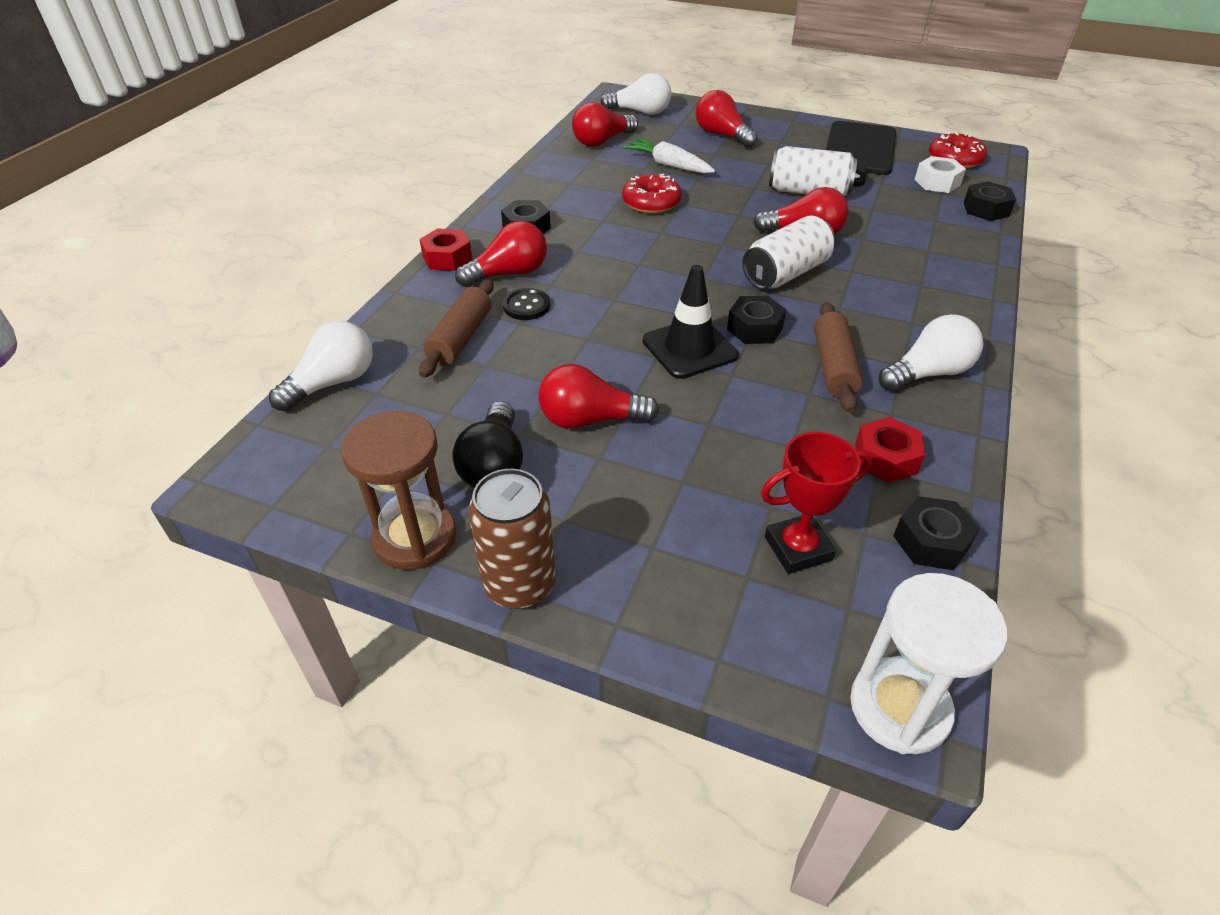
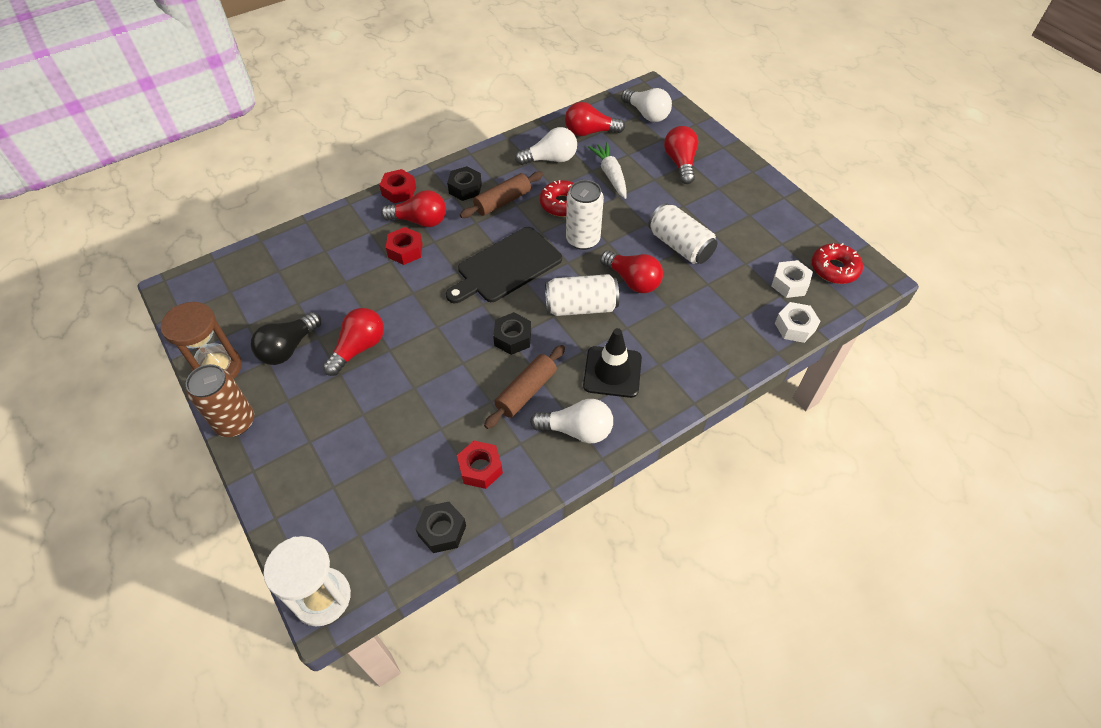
camera: 35 degrees right, 10 degrees up
white light bulb [269,321,373,411] -> white light bulb moved to [515,127,577,165]
brown rolling pin [419,279,494,378] -> brown rolling pin moved to [460,171,543,218]
black button [503,288,550,320] -> red nut [386,227,423,265]
red light bulb [539,364,659,429] -> red light bulb turned 90 degrees clockwise [323,308,384,376]
black traffic cone [643,265,739,379] -> black traffic cone moved to [583,328,642,398]
red trophy [761,432,872,574] -> none
black cutting board [826,121,896,187] -> black cutting board moved to [446,227,562,303]
black nut [964,181,1016,221] -> white nut [775,302,820,343]
none -> white can [566,180,604,250]

